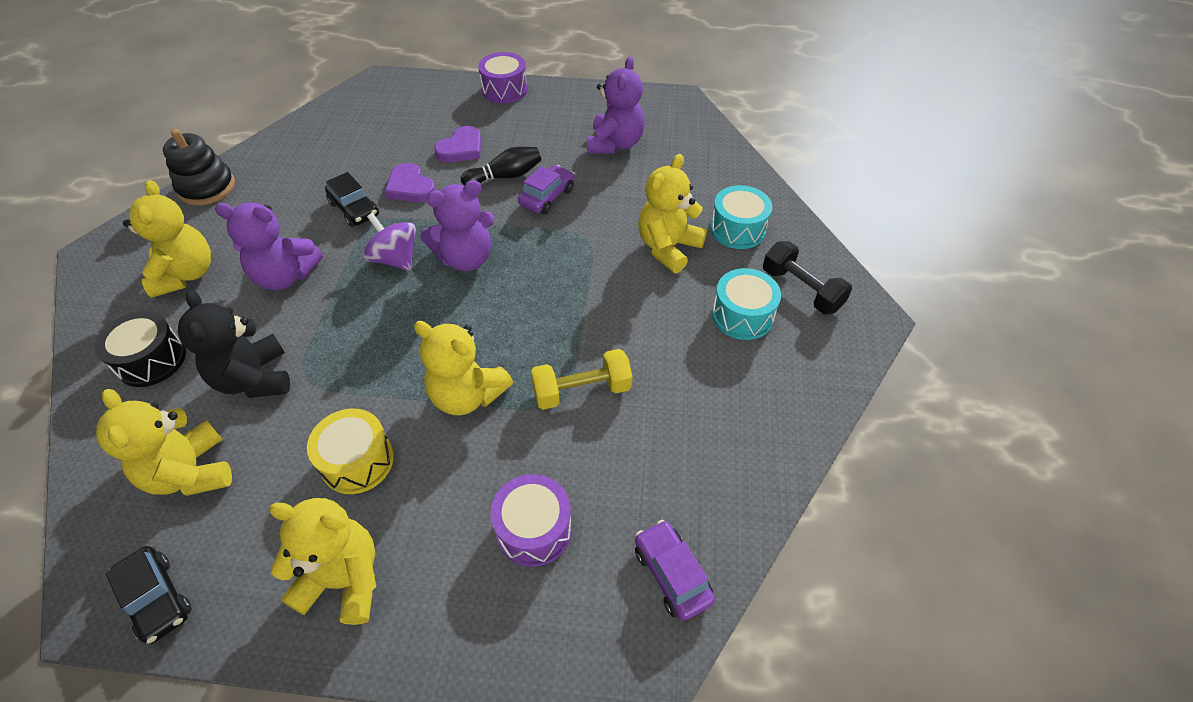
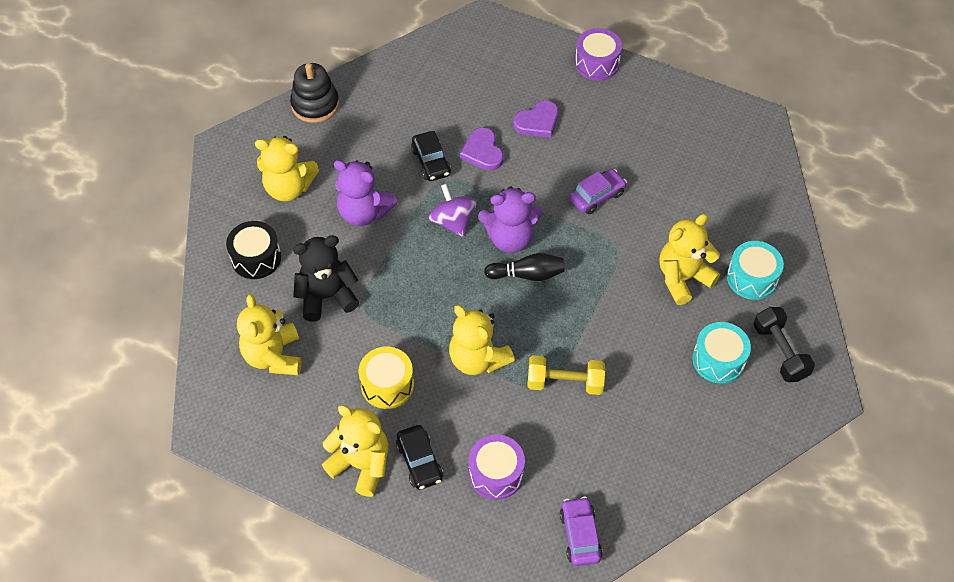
camera: 20 degrees right, 5 degrees up
black car [106,546,192,644] -> black car moved to [396,425,443,490]
yellow teddy bear [123,180,211,298] -> yellow teddy bear turned 90 degrees clockwise [255,136,319,201]
black teddy bear [178,290,290,398] -> black teddy bear turned 75 degrees clockwise [293,235,359,322]
black bowling pin [461,147,541,186] -> black bowling pin moved to [484,253,564,281]
purple teddy bear [587,57,645,154] -> none

